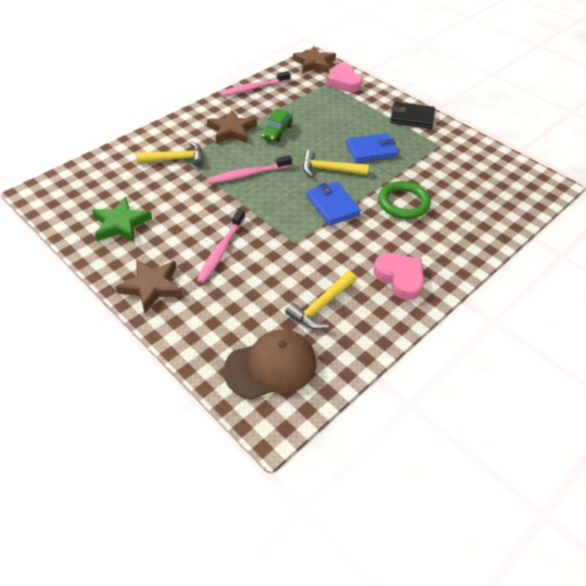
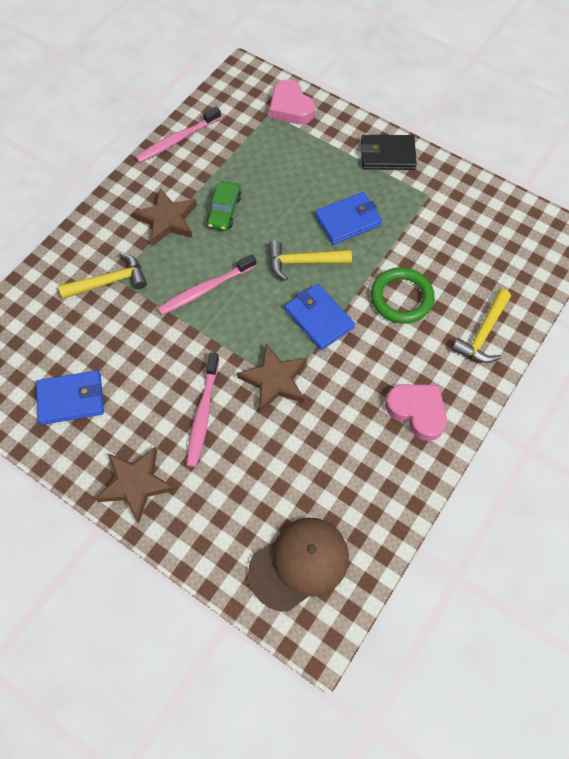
camera: 10 degrees left, 15 degrees up
green star [92,197,152,242] -> blue wallet [36,370,104,425]
yellow hammer [285,271,356,329] -> yellow hammer moved to [452,289,511,363]
brown star [293,46,336,73] -> brown star moved to [237,344,307,412]

